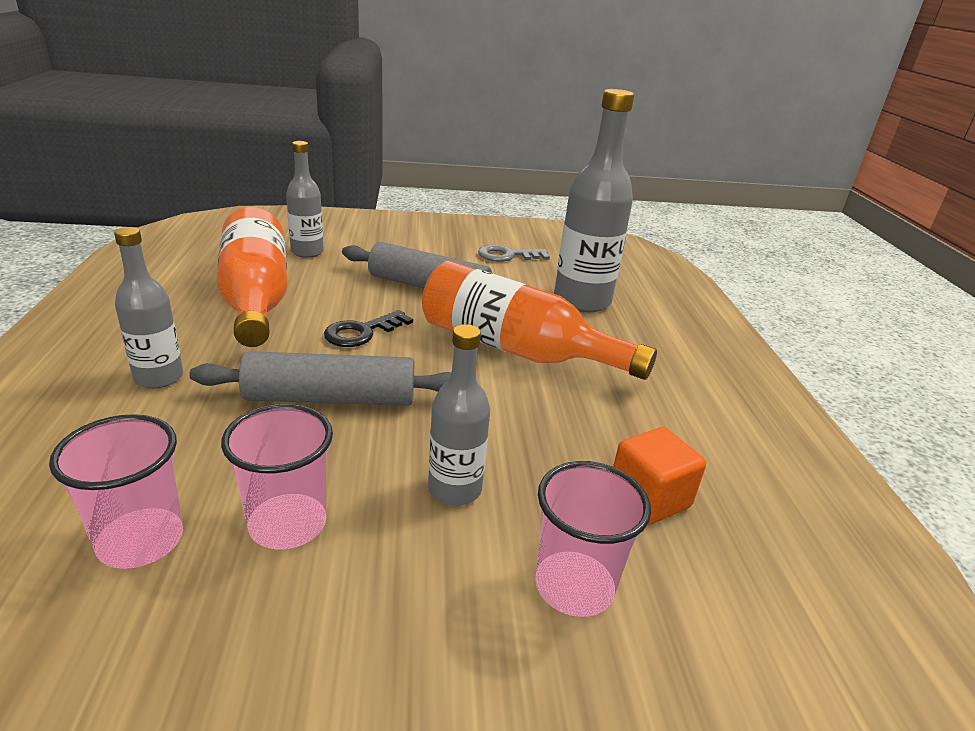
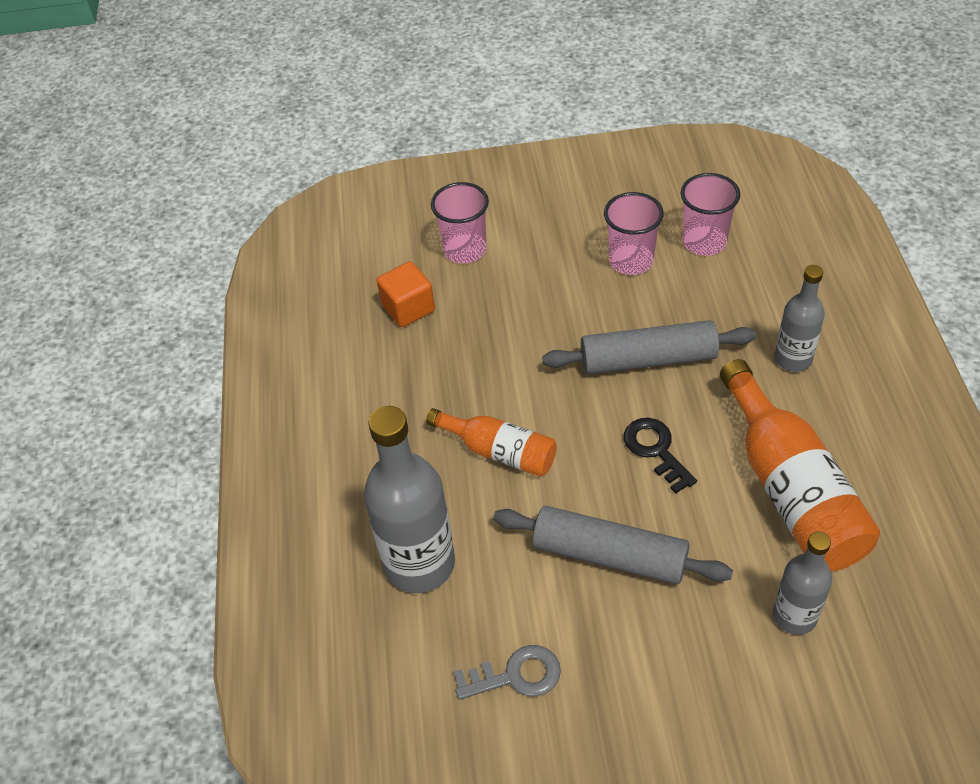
camera: 175 degrees left, 20 degrees up
black key [324,310,413,347] -> black key turned 75 degrees counterclockwise [624,418,697,494]
orange bottle [422,260,657,380] -> orange bottle [426,408,557,477], size x0.58
grey bottle [428,324,490,506] -> none

